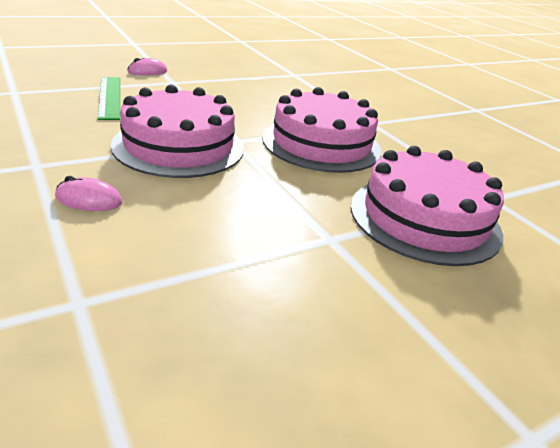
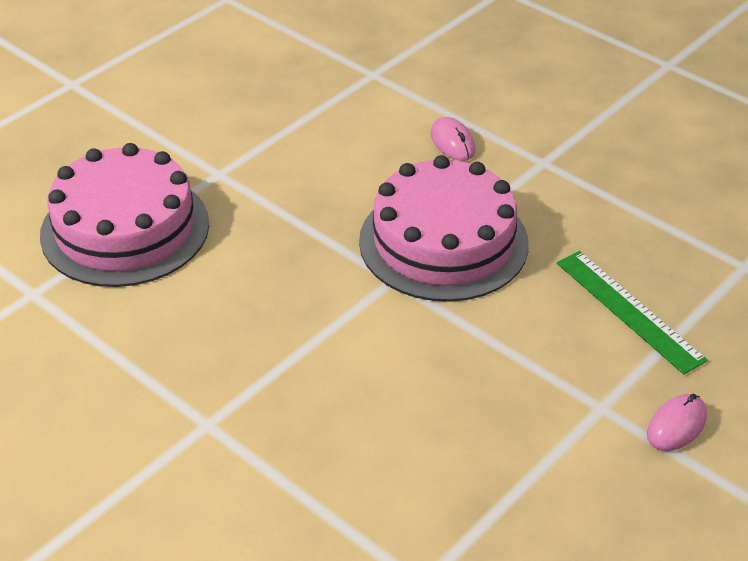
camera: 165 degrees right, 10 degrees up
pink mouse [55,176,123,211] -> pink mouse turned 75 degrees clockwise [431,117,476,161]
pink cake [262,87,382,173] -> none

